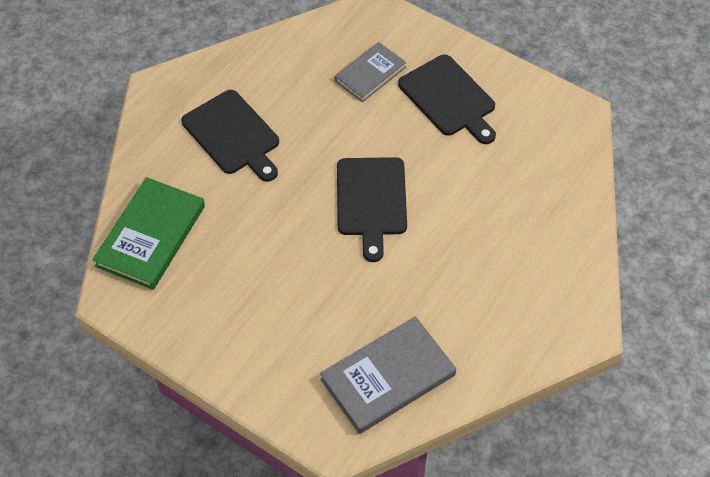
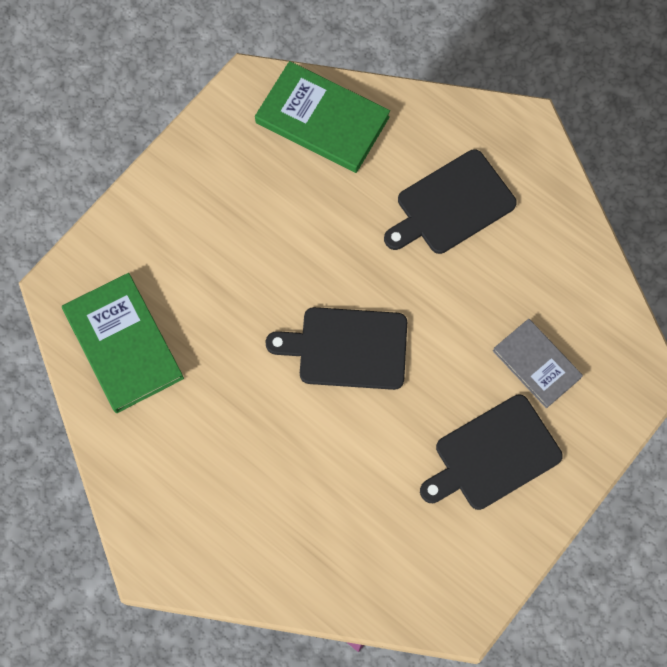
camera: 95 degrees right, 15 degrees up
grey book [320,316,456,434] -> green book [62,273,184,413]

